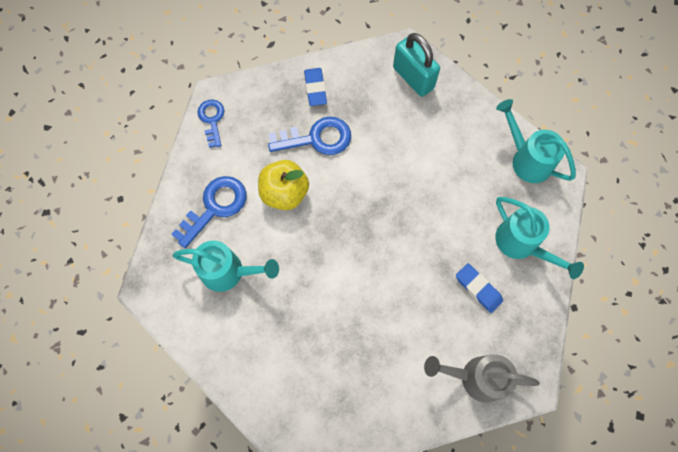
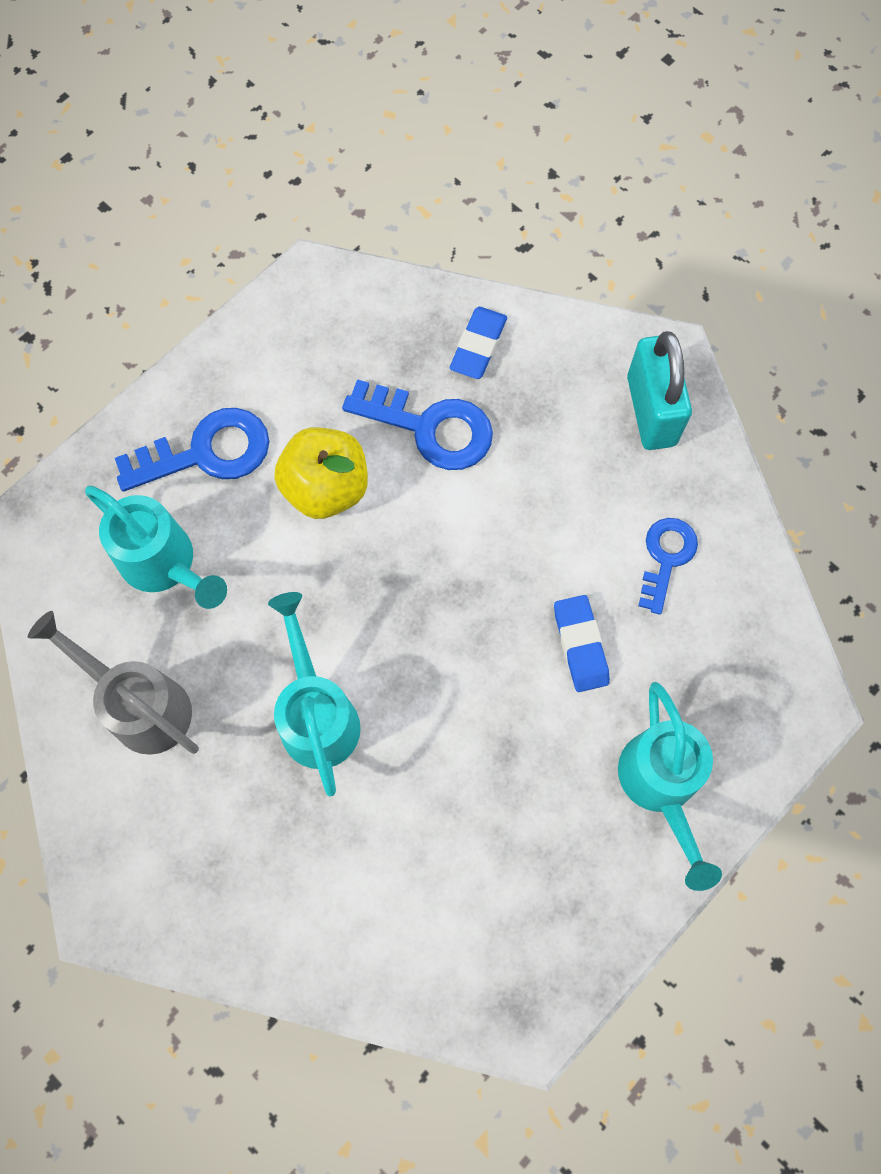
camera: 30 degrees right, 0 degrees up
blue key [197,100,224,148] -> blue key moved to [638,518,698,614]
grey watering can [424,355,539,403] -> grey watering can moved to [28,611,199,755]
blue eraser [456,263,503,313] -> blue eraser moved to [554,595,610,692]
turquoise watering can [496,99,576,183] -> turquoise watering can moved to [268,592,361,797]

